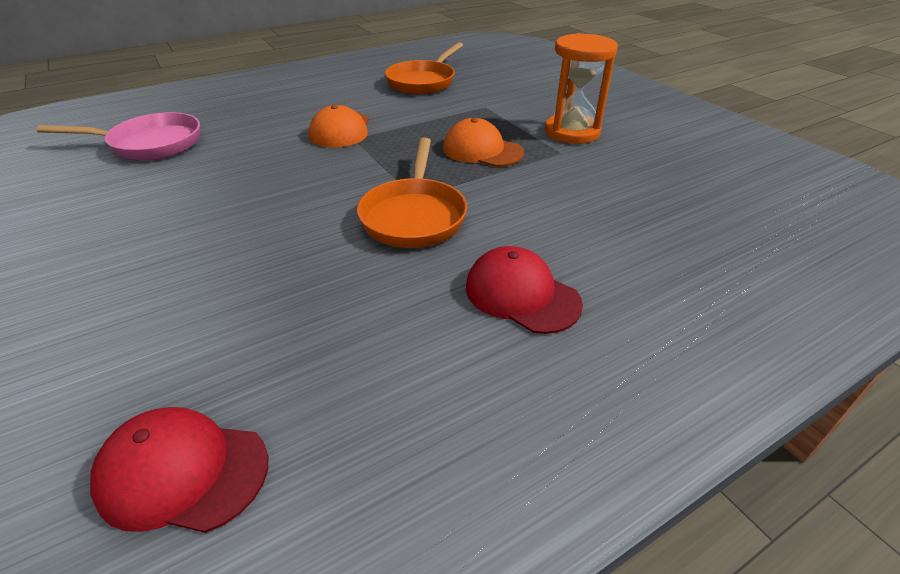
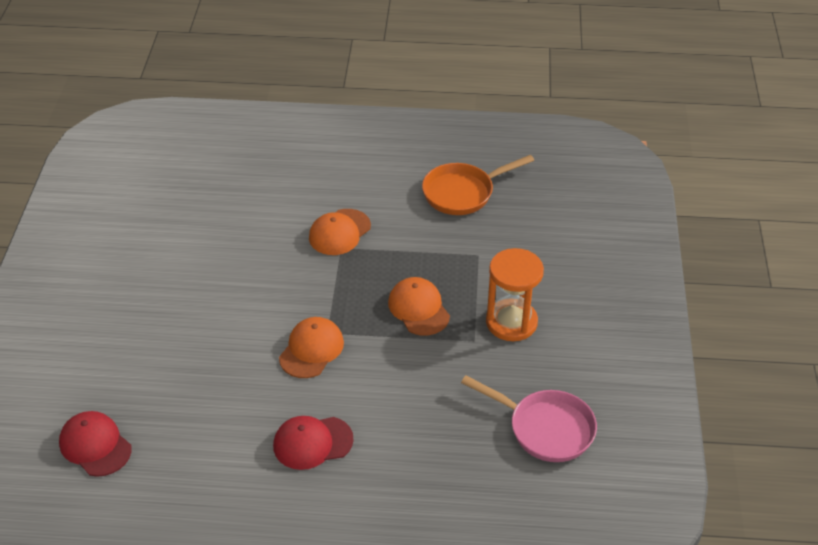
camera: 35 degrees right, 5 degrees up
pink pan [36,112,200,160] -> pink pan moved to [461,376,597,462]
orange pan [357,138,467,248] -> orange cap [279,317,344,378]
red cap [466,246,583,334] -> red cap turned 90 degrees counterclockwise [273,416,354,470]

